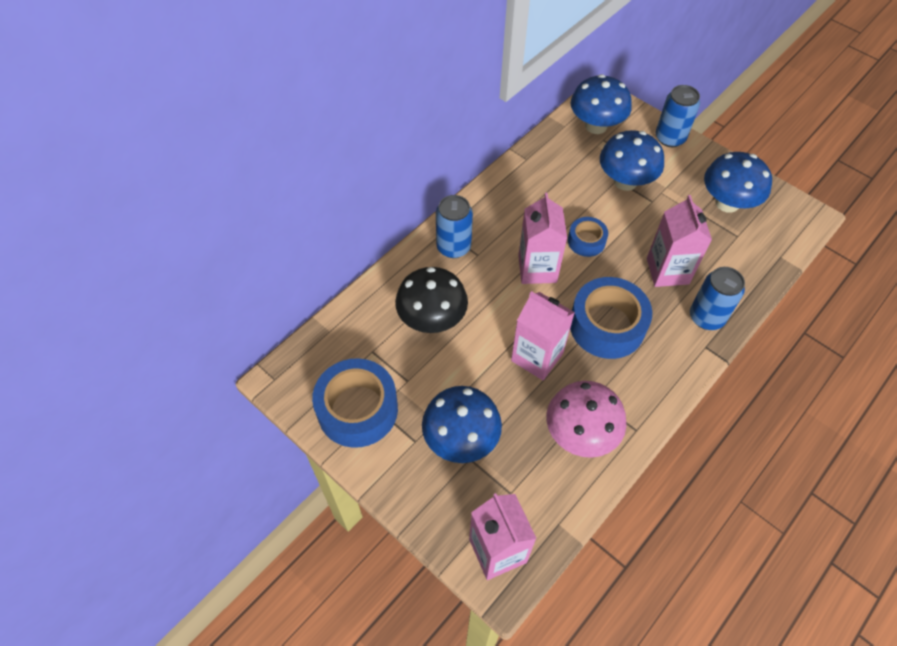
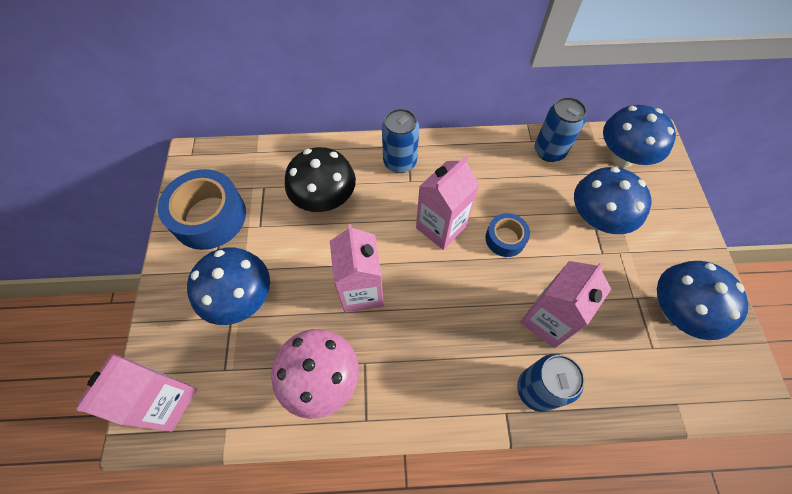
camera: 45 degrees right, 5 degrees up
blue tape [570,277,652,359] -> none
blue can [656,85,700,147] -> blue can moved to [535,97,587,162]

